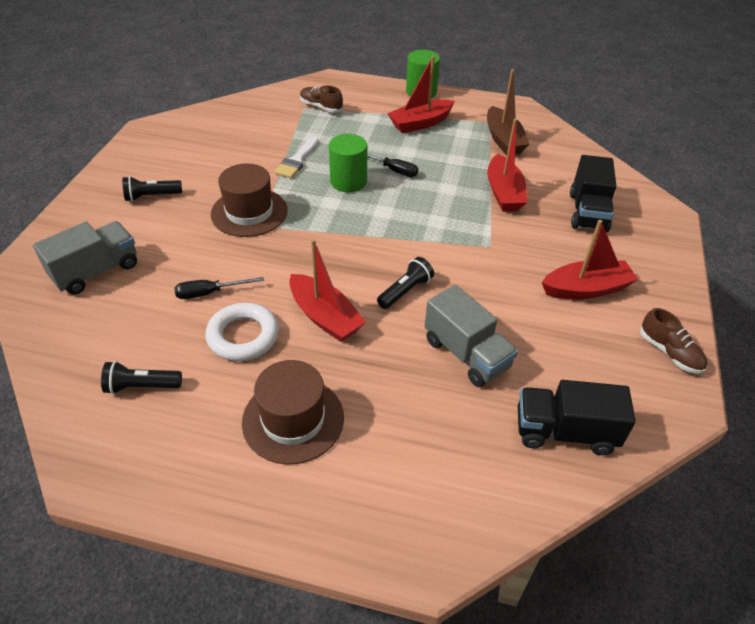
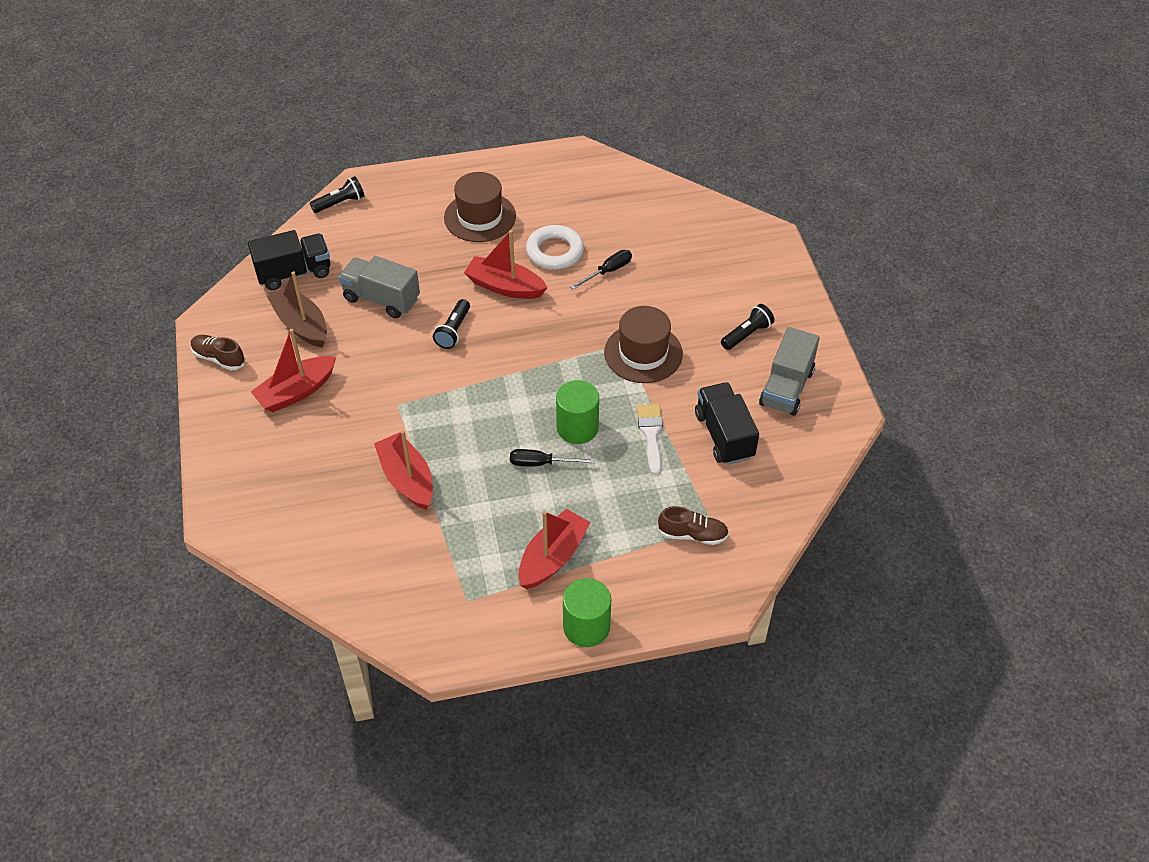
camera: 155 degrees right, 5 degrees up
grey truck [33,221,137,294] -> grey truck moved to [759,327,820,416]
black flashlight [101,361,182,394] -> black flashlight moved to [310,176,365,213]
brown boat [487,69,530,155] -> brown boat moved to [267,271,327,348]
black truck [570,155,616,232] -> black truck moved to [695,382,759,465]

